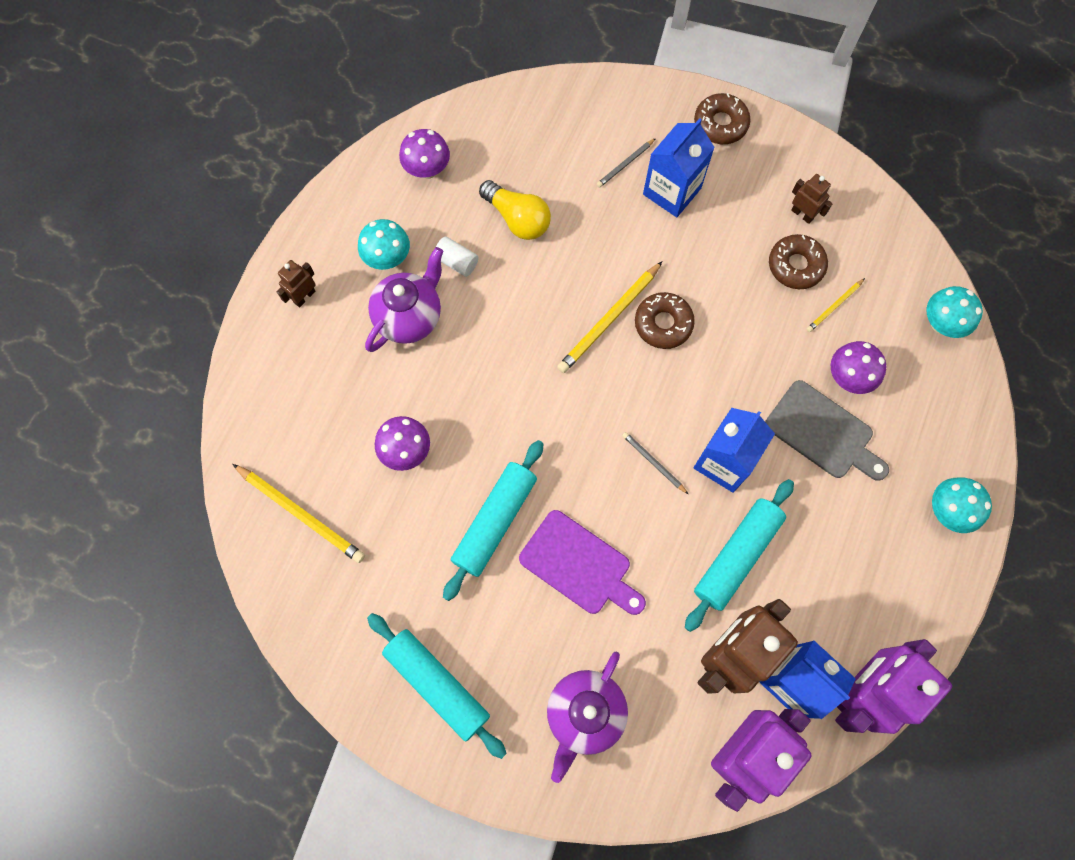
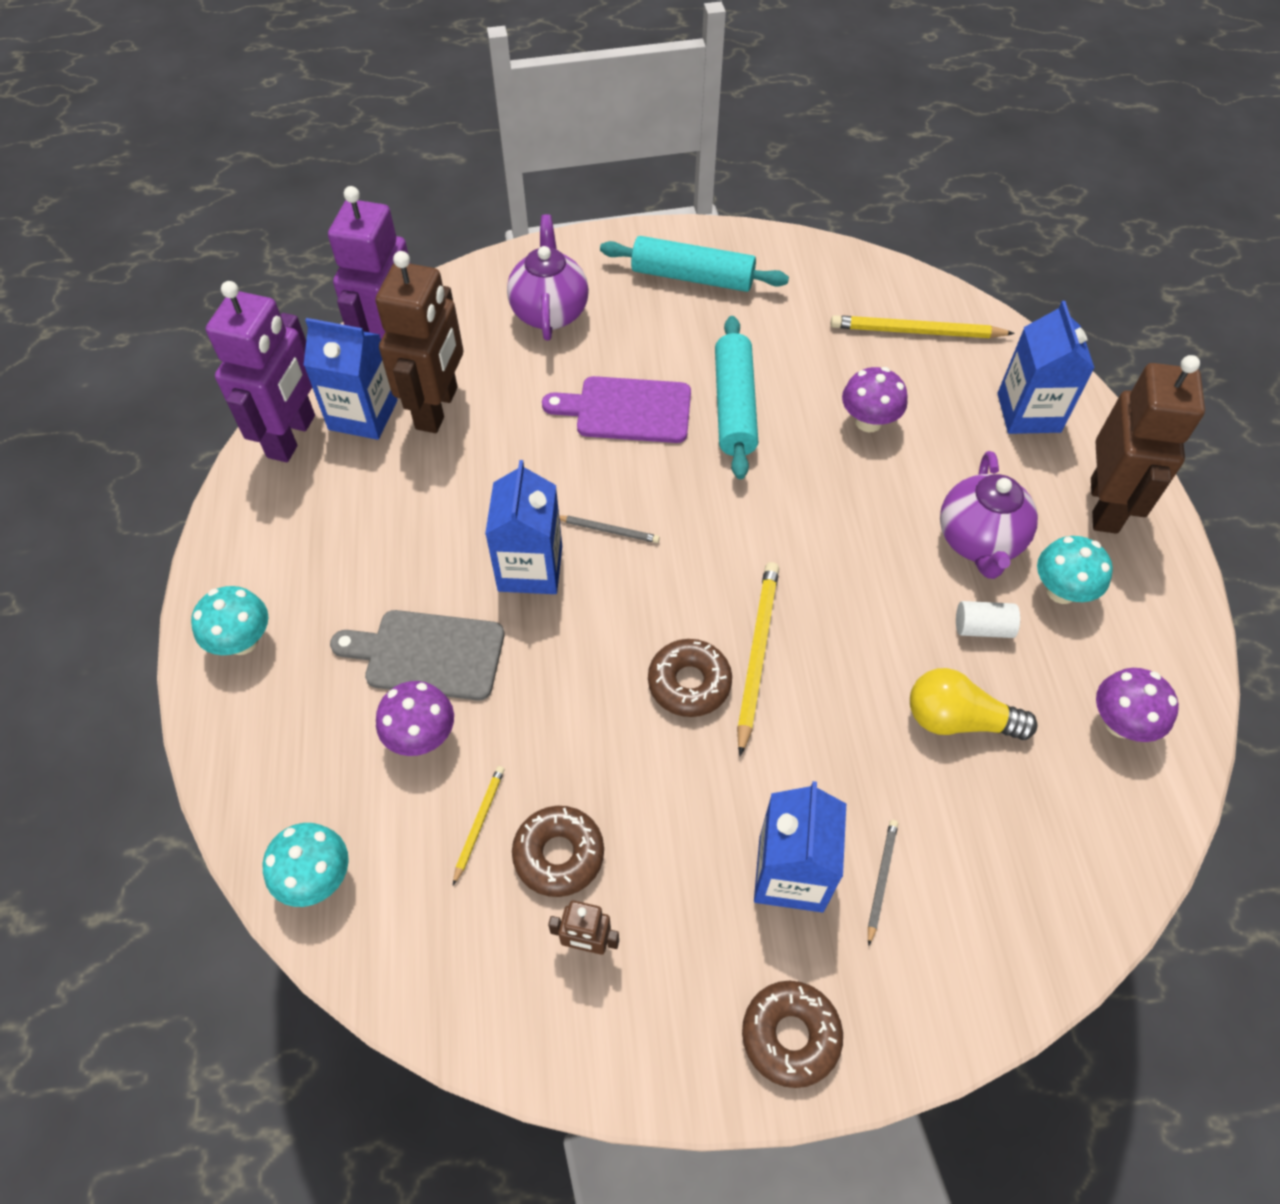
camera: 150 degrees right, 15 degrees down
brown robot [277,260,316,307] -> brown robot [1091,355,1205,534], size x2.24
turquoise rolling pin [685,479,794,632] -> none
none -> blue carton [997,301,1094,434]

